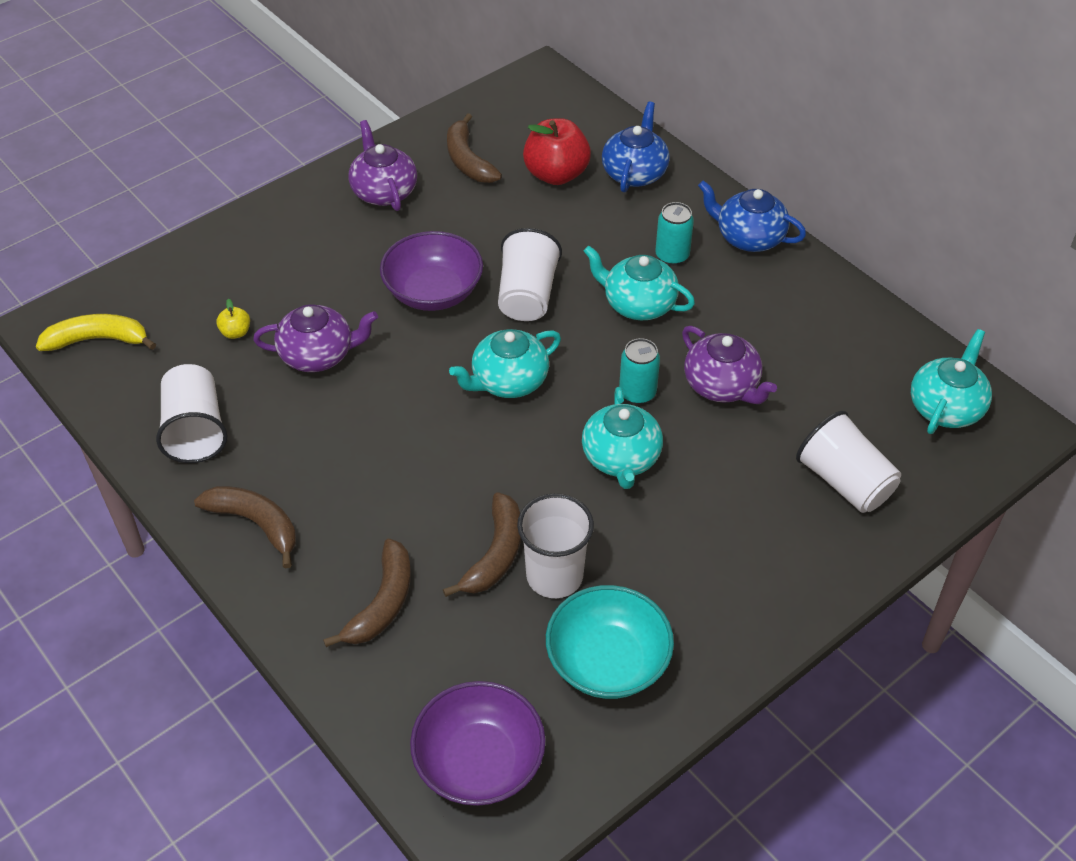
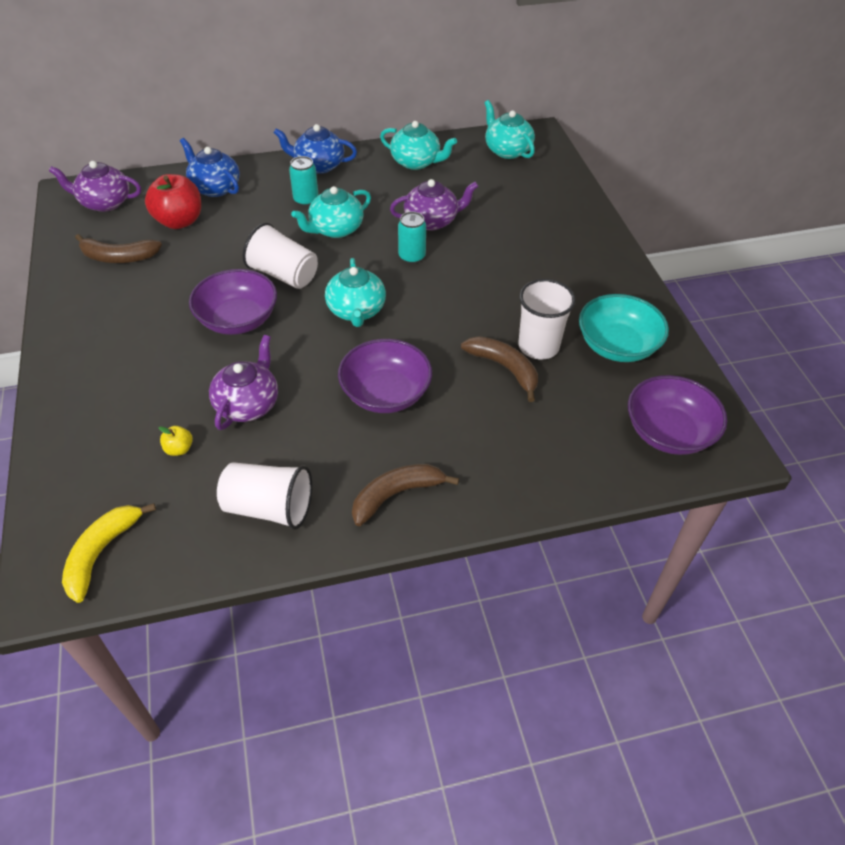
camera: 65 degrees left, 0 degrees up
brown banana [323,539,411,647] -> none
purple teapot [348,120,417,211] -> purple teapot moved to [49,161,141,212]
turquoise teapot [582,387,663,489] -> turquoise teapot moved to [380,121,457,170]
blue teapot [698,180,806,252] -> blue teapot turned 45 degrees clockwise [273,124,357,174]
white cup [796,411,901,513] -> none
none -> purple bowl [338,339,432,413]

